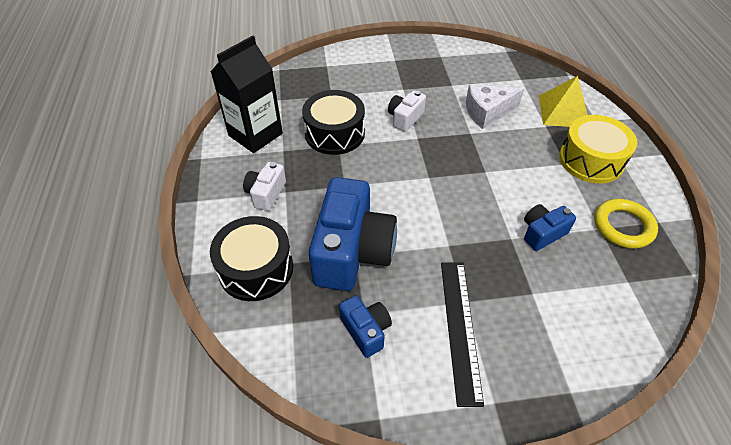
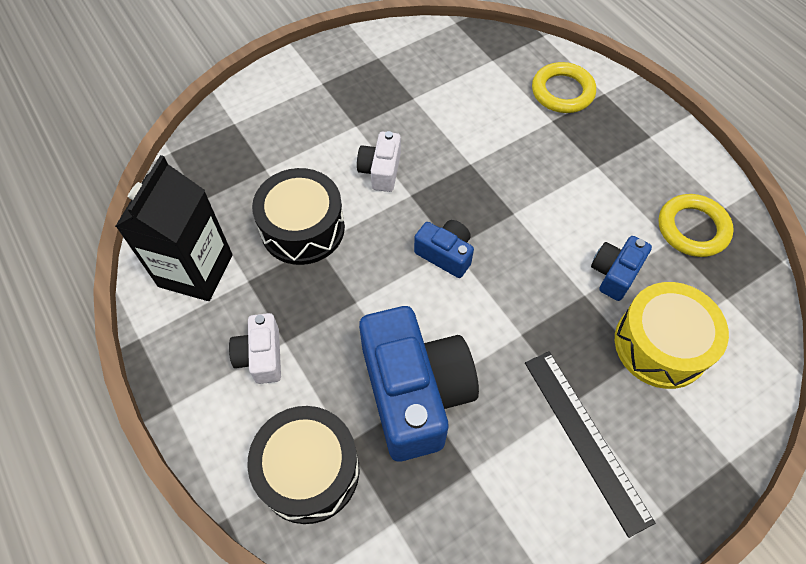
camera: 25 degrees left, 10 degrees up
blue camera [339,295,392,358] -> blue camera moved to [414,220,474,278]
white cheese [466,84,524,129] -> none
yellow pyramid [539,76,588,127] -> yellow ring [532,62,596,113]
yellow drum [559,115,637,184] -> yellow drum moved to [615,282,729,389]

